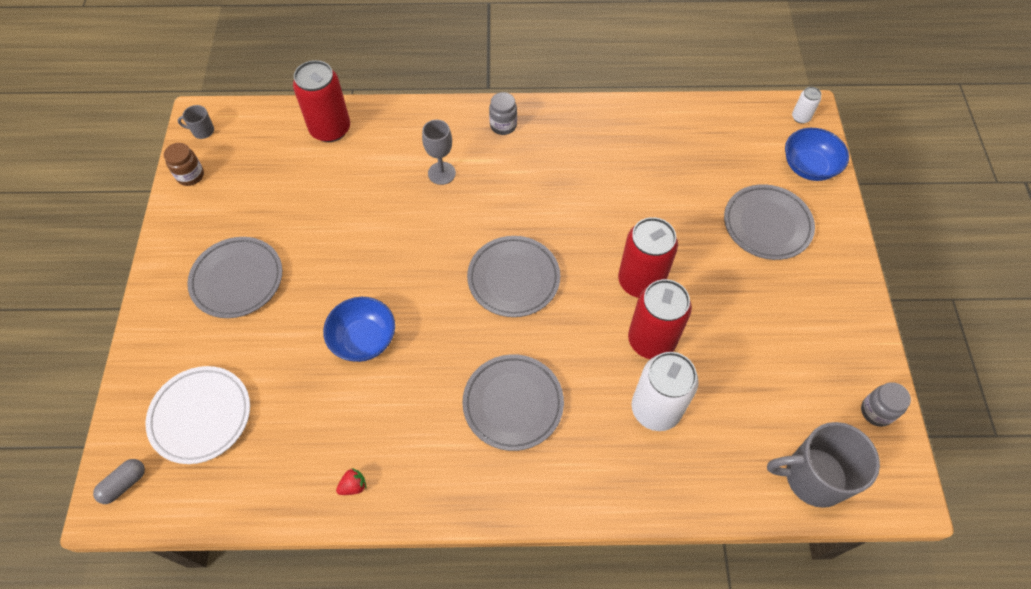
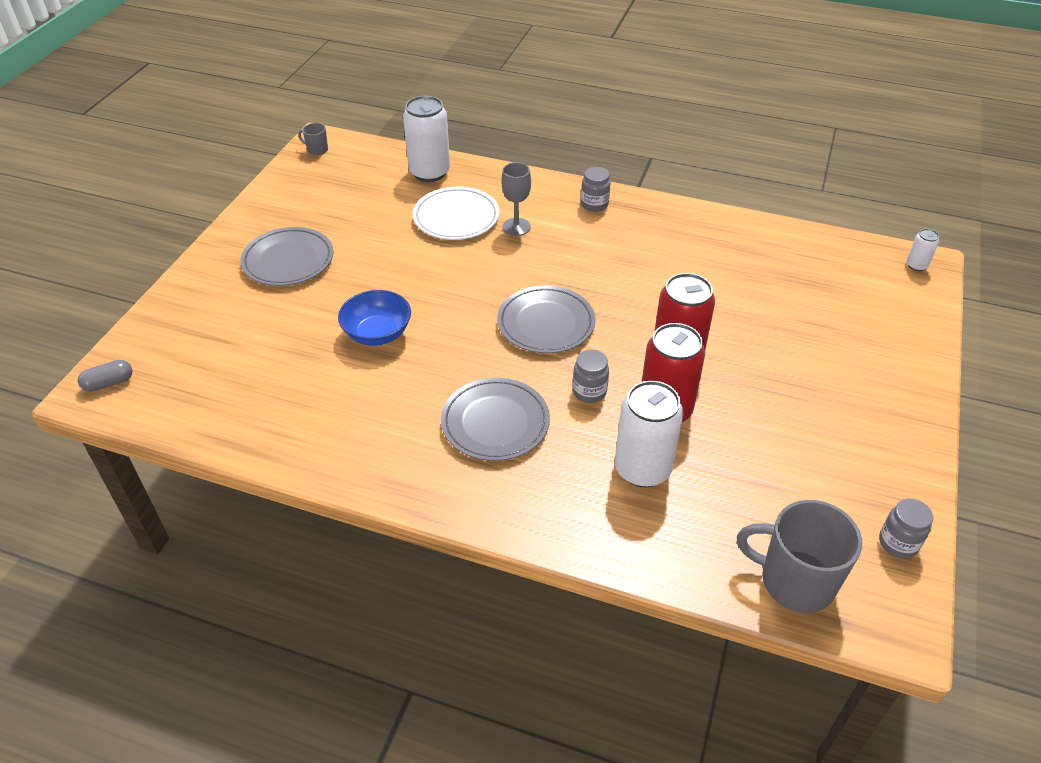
camera: 20 degrees right, 15 degrees down
white plate [146,366,250,464] -> white plate moved to [413,187,500,240]
brown jar [164,143,204,186] -> none
red can [293,60,350,142] -> white can [403,96,450,182]
red strawberry [336,468,366,495] -> none
grey plate [724,184,815,260] -> none
blue bowl [785,128,849,181] -> none
none -> grey jar [573,350,609,403]

